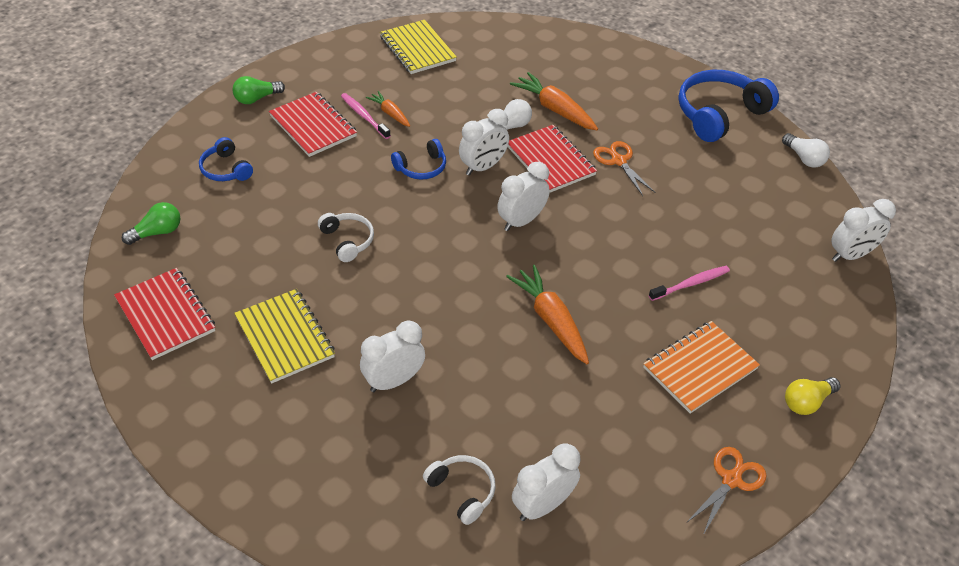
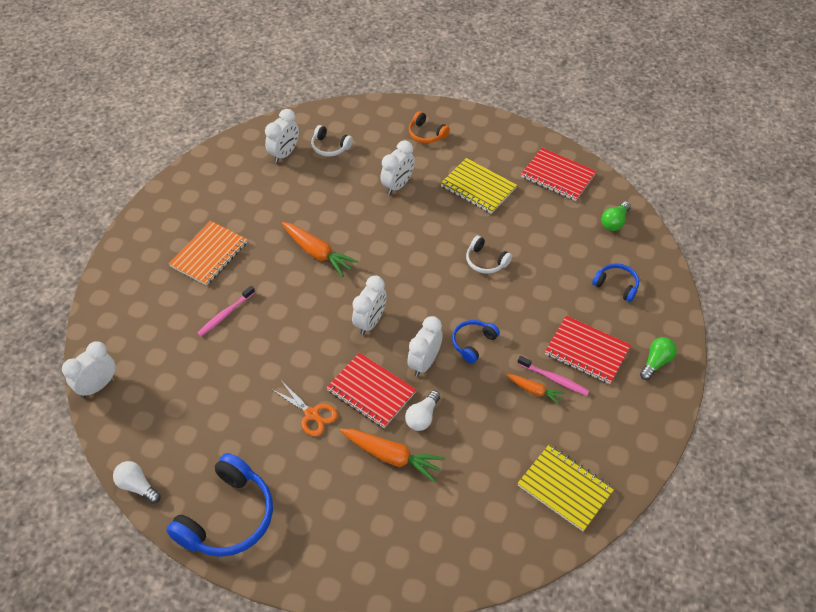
camera: 160 degrees right, 5 degrees up
orange scissors [686,447,767,535] -> none
yellow light bulb [785,377,840,415] -> none
none -> orange headphones [409,111,450,143]

